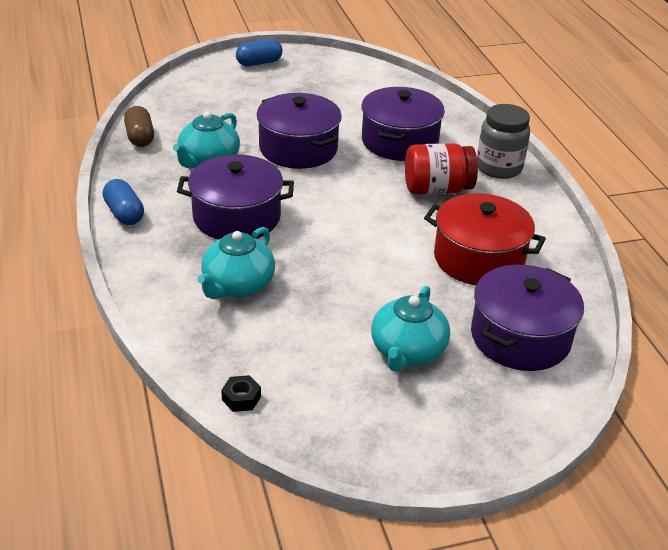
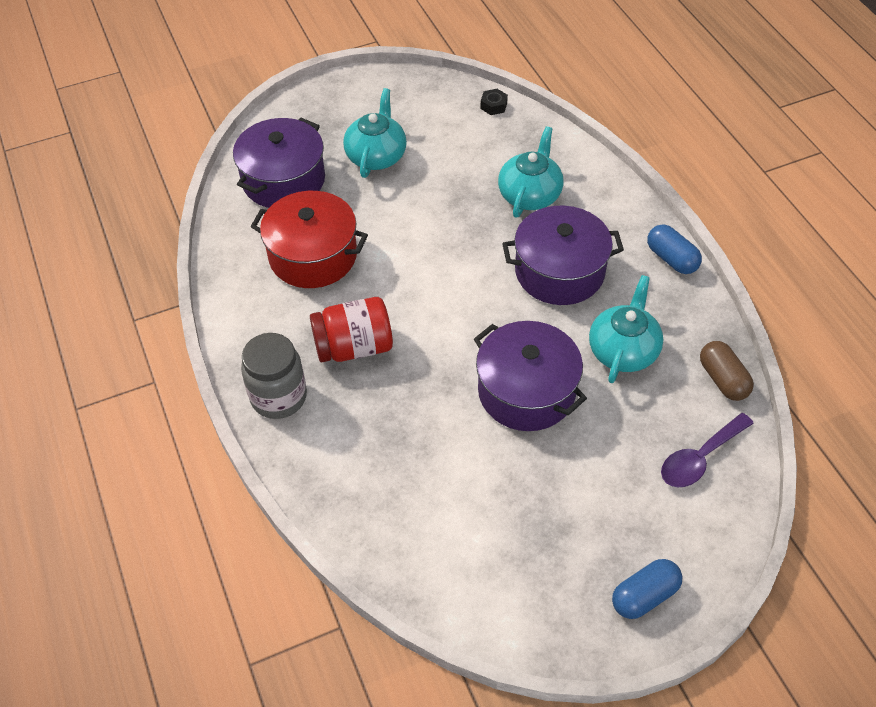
camera: 175 degrees right, 15 degrees up
purple pot [362,87,445,161] -> none
none -> purple spoon [661,413,754,487]

